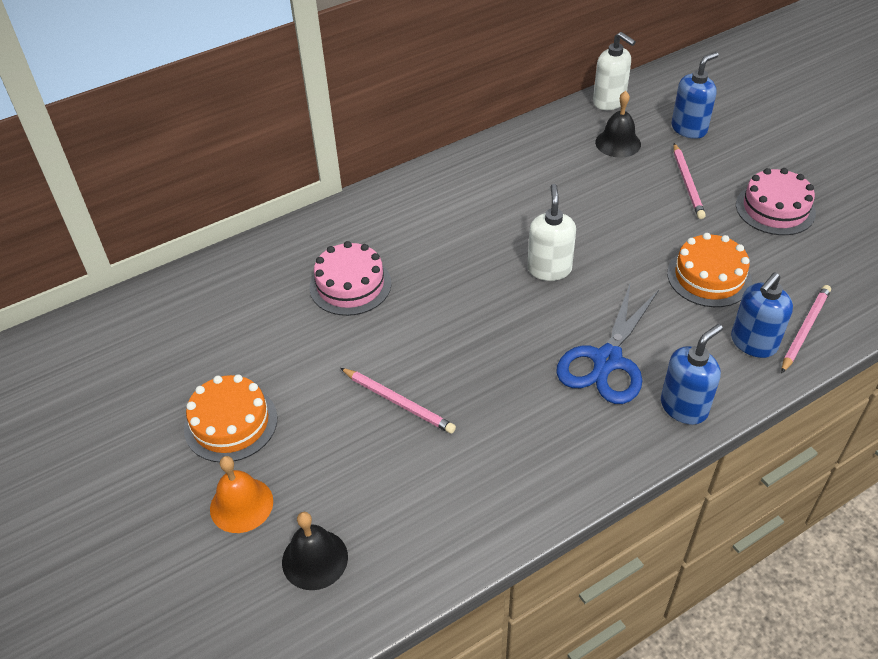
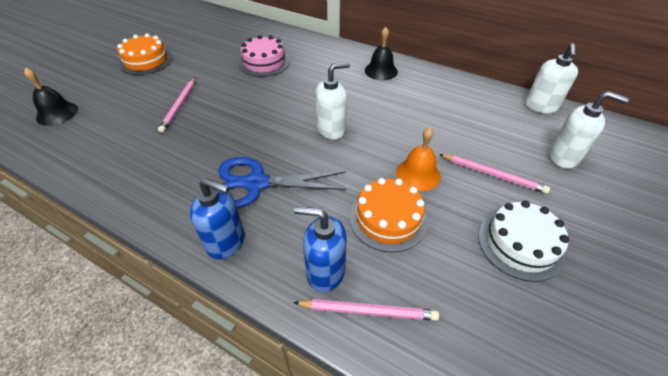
camera: 60 degrees right, 0 degrees up
orange bell [210,456,273,533] -> orange bell moved to [396,127,441,191]
black bell [595,91,641,158] -> black bell moved to [365,27,398,80]
blue soap dispenser [671,52,719,139] -> white soap dispenser [549,91,629,169]
pink pencil [674,143,706,219] -> pink pencil turned 120 degrees counterclockwise [439,154,550,194]
pink cake [736,168,816,235] -> white cake [478,201,569,282]

